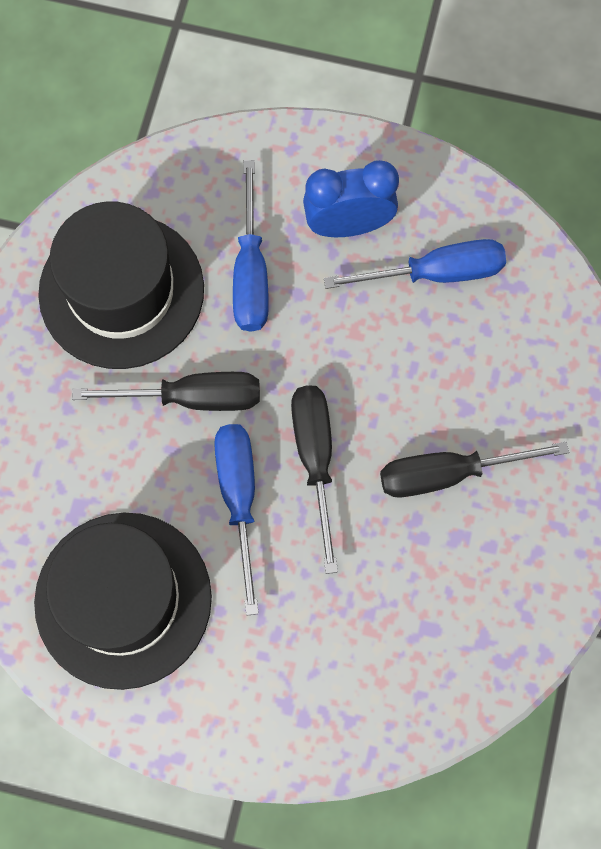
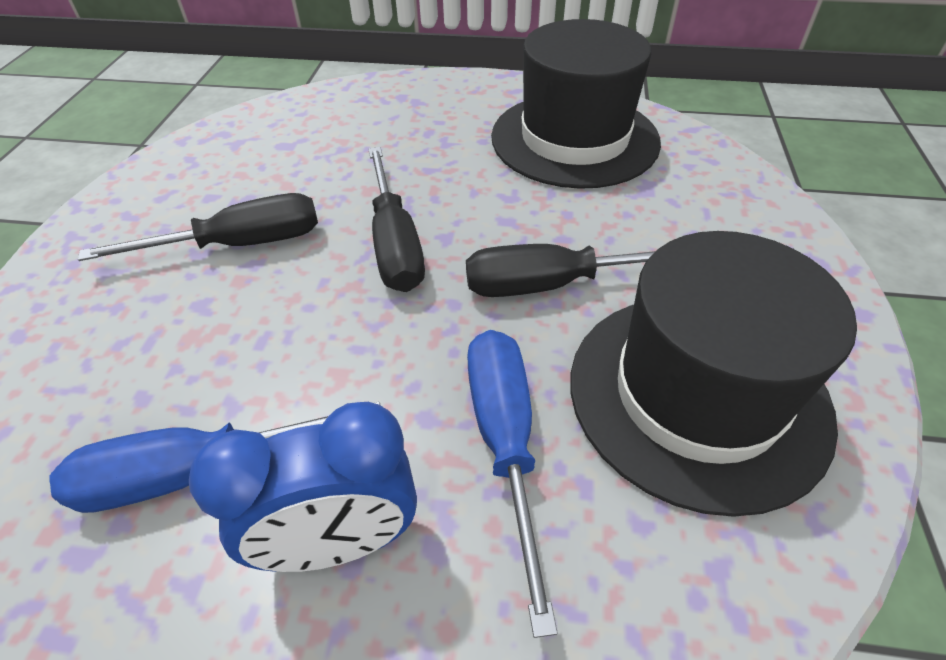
camera: 175 degrees right, 25 degrees down
blue screwdriver [214,424,259,615] -> none

